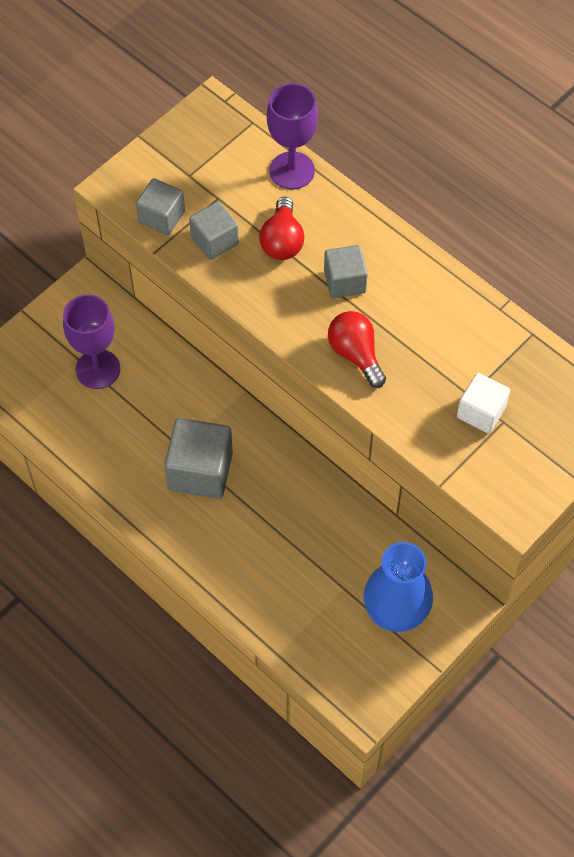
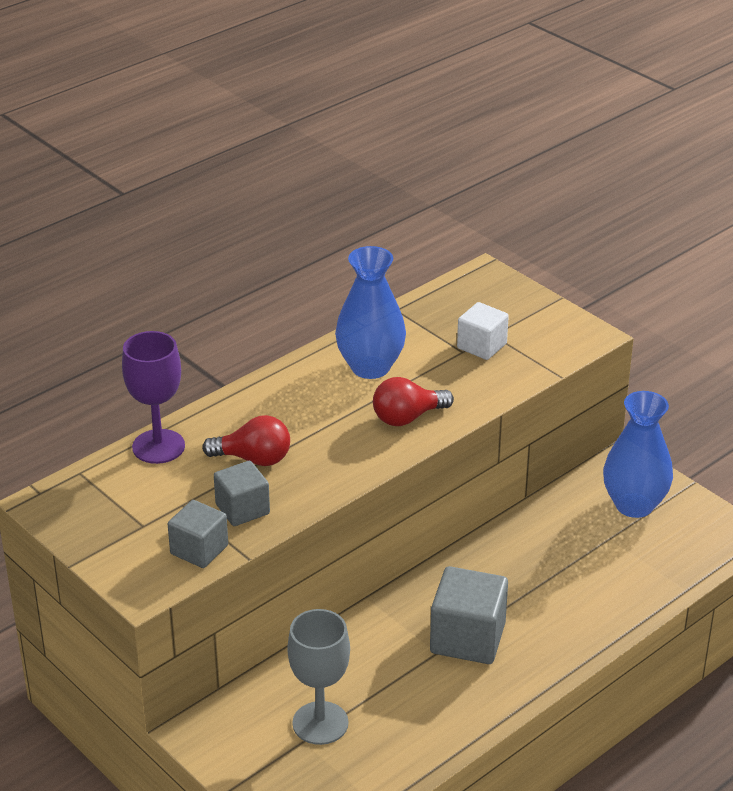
camera: 85 degrees left, 25 degrees down
purple goblet [63,294,120,389] -> grey goblet [287,609,350,745]
grey cube [324,245,368,298] -> none
none -> blue vase [335,246,406,379]

